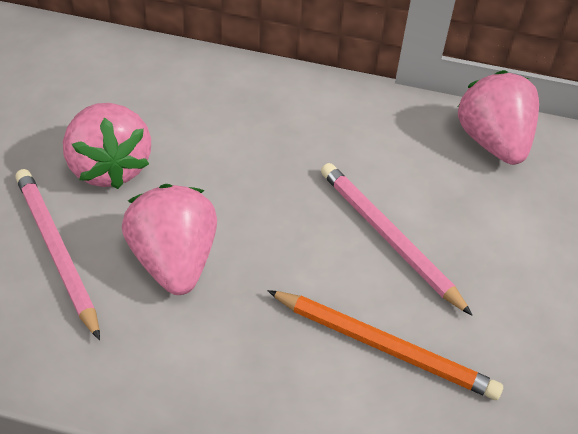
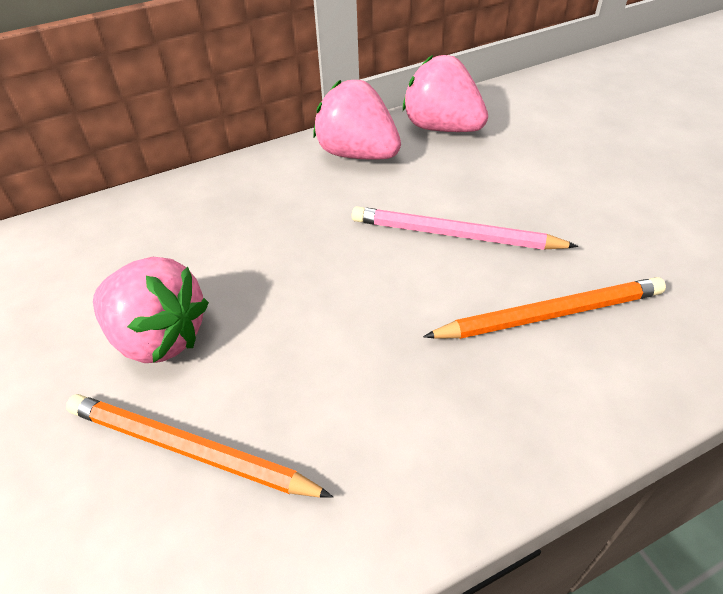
camera: 35 degrees left, 0 degrees up
pink pencil [15,169,100,340] -> orange pencil [66,394,333,498]
pink strawberry [122,184,217,295] -> pink strawberry moved to [313,80,401,160]

